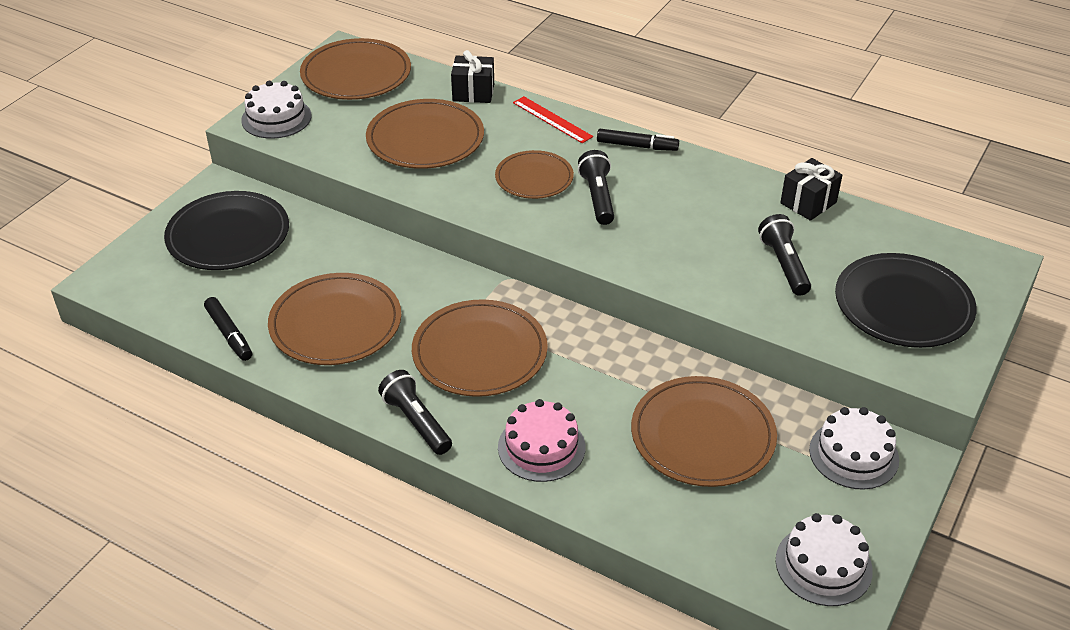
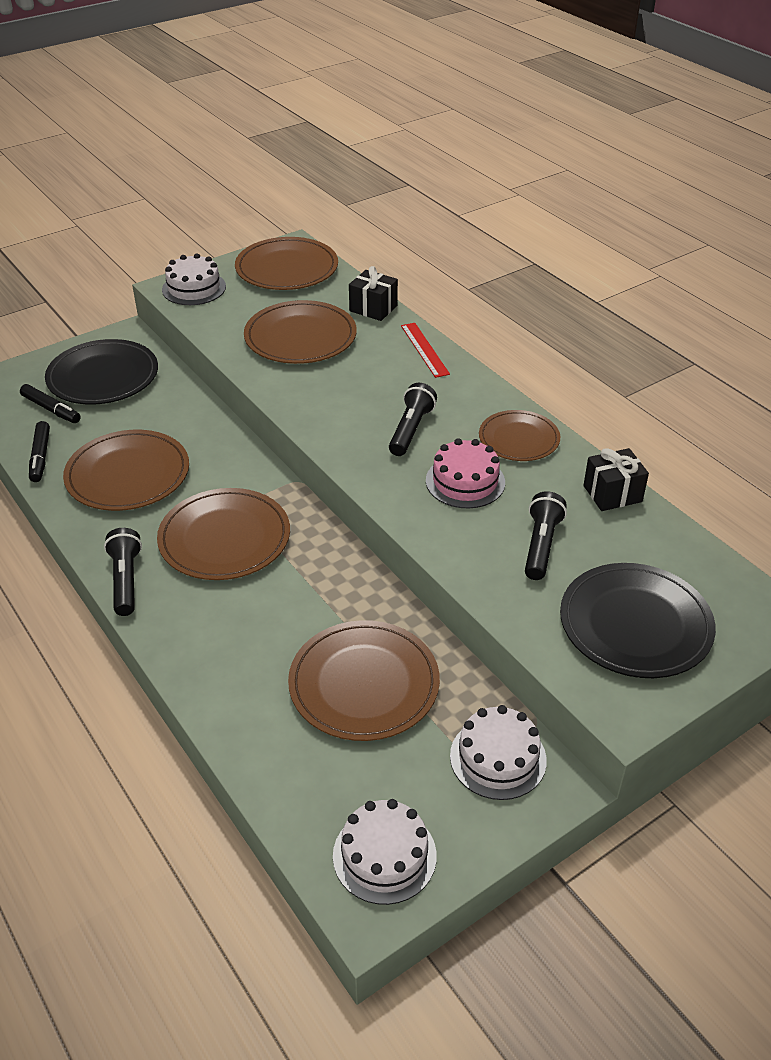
camera: 25 degrees right, 0 degrees up
brown plate [495,150,574,199] -> brown plate moved to [479,410,560,461]
pink cake [498,399,585,482] -> pink cake moved to [426,438,505,508]
black marker [597,129,679,151] -> black marker moved to [20,384,81,423]

